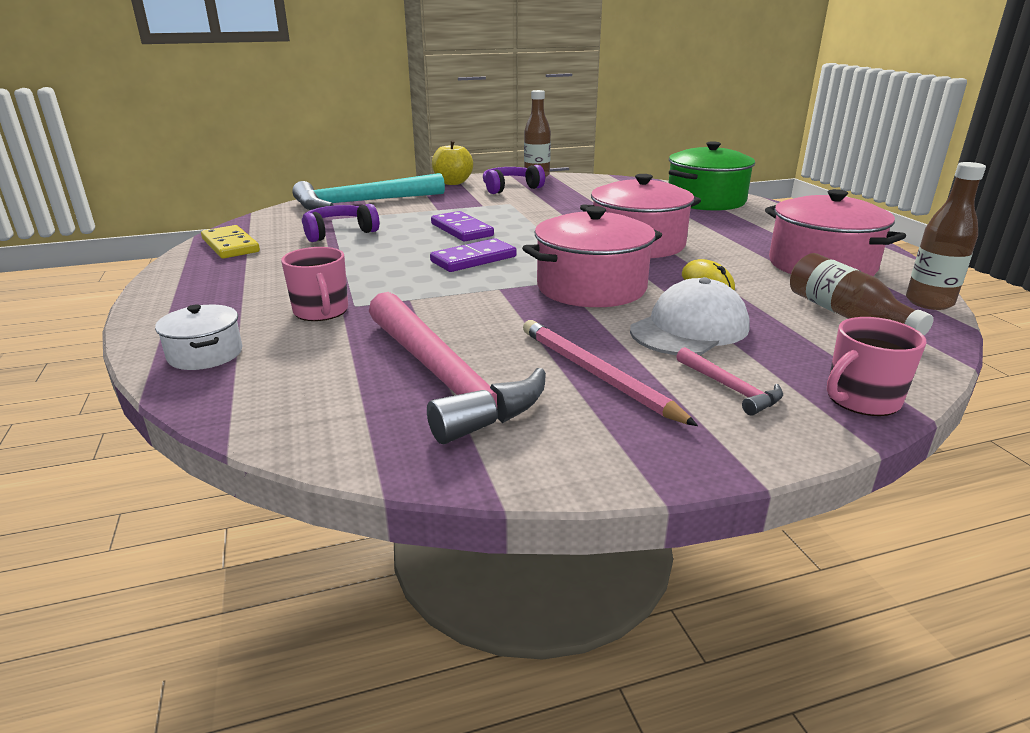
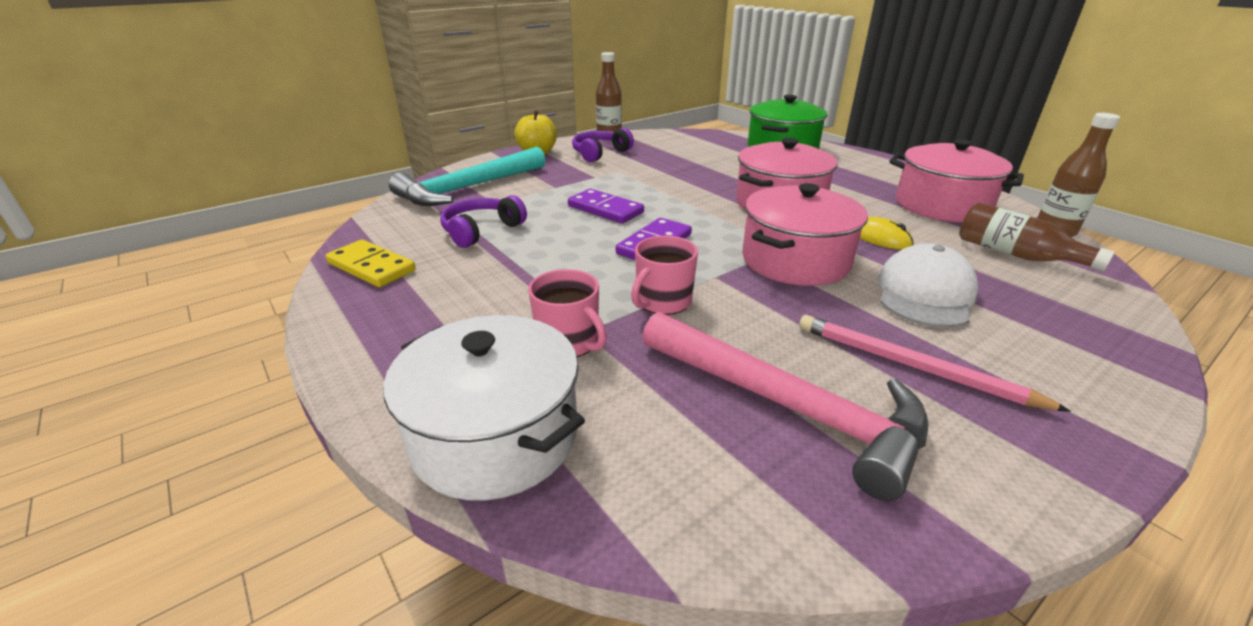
camera: 20 degrees left, 5 degrees up
white pot [155,304,242,370] -> white pot [383,315,585,501], size x1.89
pink hammer [676,347,783,415] -> none
pink mug [827,317,926,416] -> pink mug moved to [631,236,698,315]

